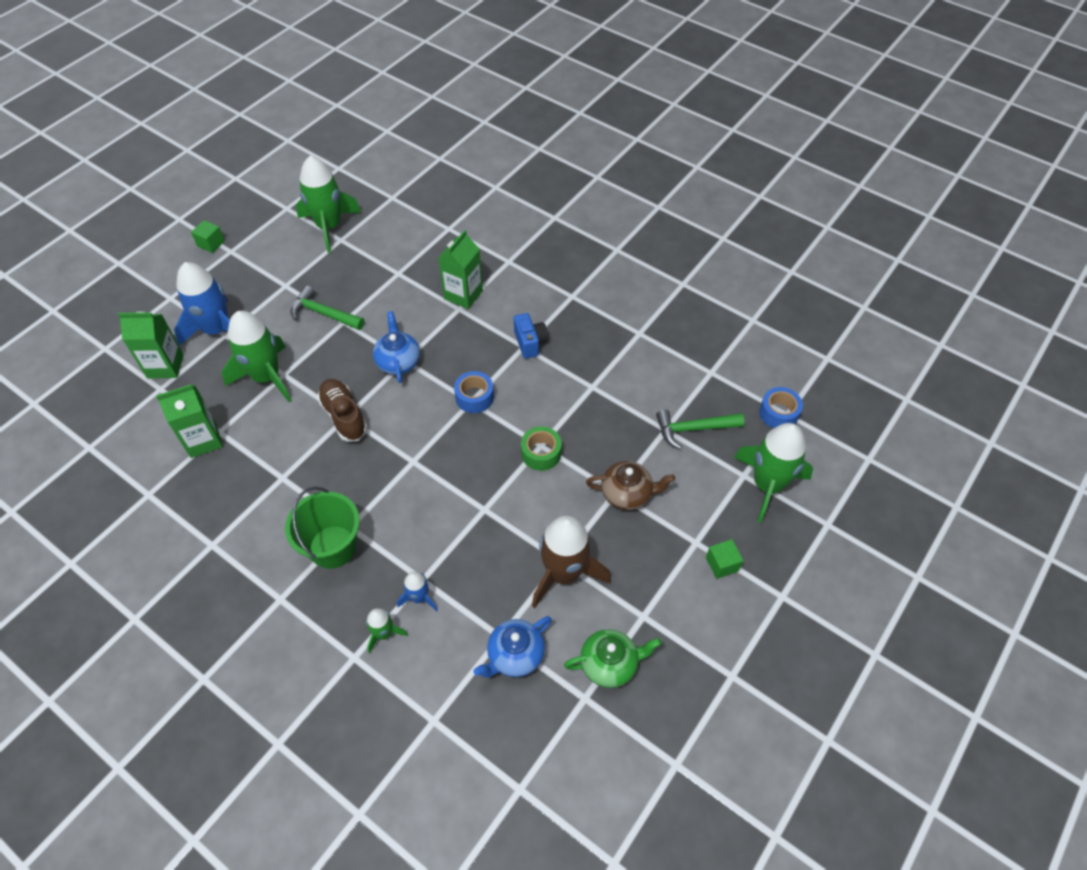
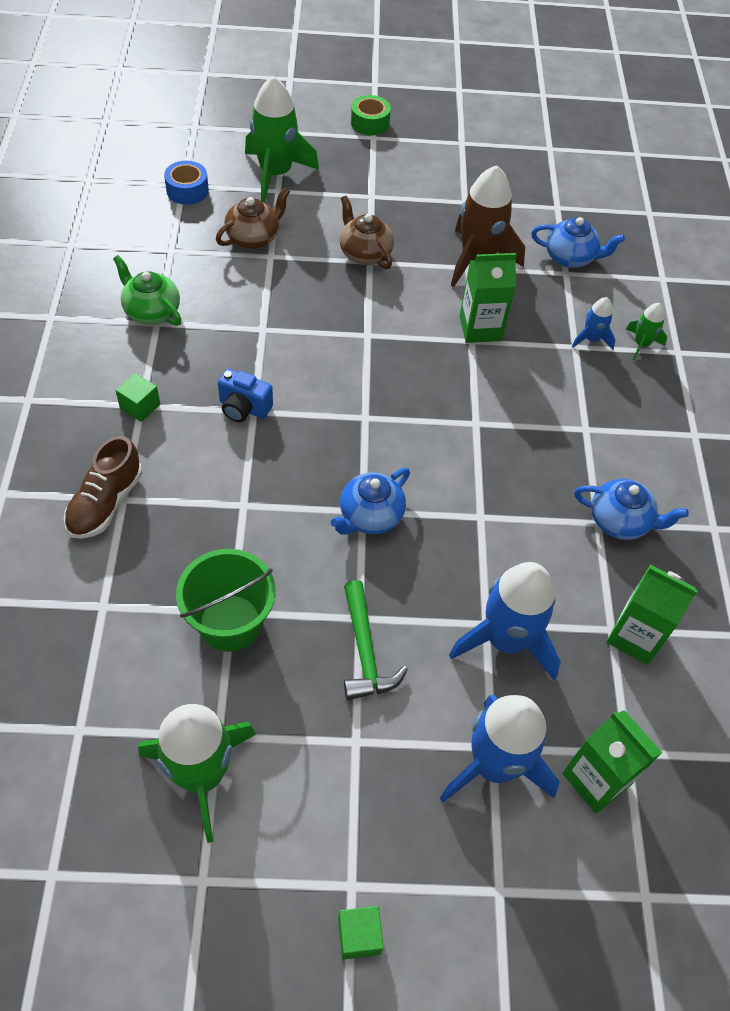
camera: 130 degrees left, 0 degrees up
green rocket [222,311,291,402] -> blue rocket [449,562,561,680]
green bucket [285,487,360,569] -> green bucket moved to [176,549,276,652]
brown shoe [317,379,367,442] -> brown shoe moved to [64,436,142,539]
green carton [438,230,483,309] -> green carton moved to [460,253,517,343]
blue tape [454,371,494,413] -> none
blue camera [514,313,548,359] -> blue camera turned 105 degrees counterclockwise [218,368,273,422]
green tape [521,426,562,471] -> green tape moved to [351,95,391,136]
green teapot [564,629,662,688] -> green teapot moved to [113,255,182,326]
green hammer [656,410,744,449] -> brown teapot [216,187,290,249]
green cube [706,539,744,579] -> green cube moved to [115,373,160,422]
none -> blue teapot [574,479,689,540]

